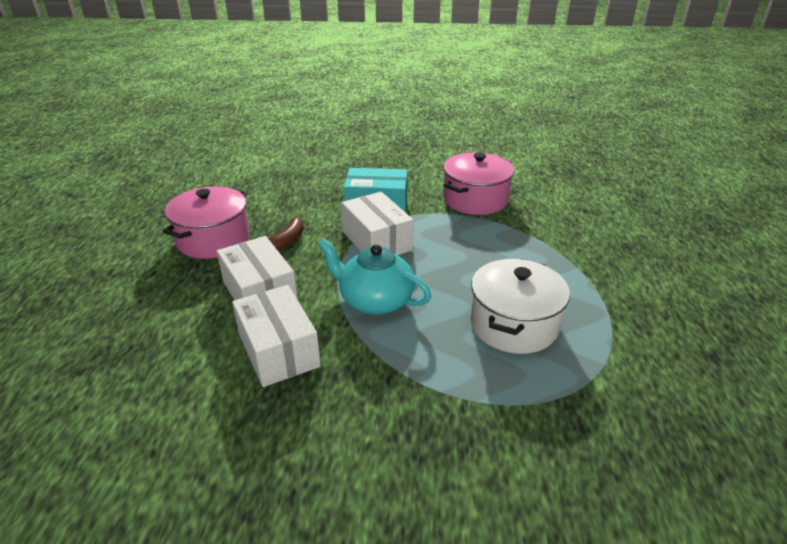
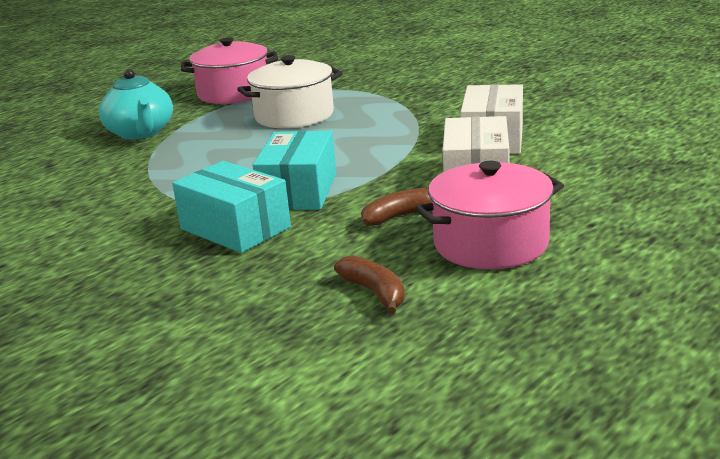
camera: 140 degrees left, 10 degrees down
turquoise teapot [318,239,431,315] -> turquoise teapot moved to [99,69,173,140]
white box [341,192,414,255] -> turquoise box [253,131,336,210]
pink pot [443,152,514,215] -> pink pot moved to [181,37,278,104]
none -> brown banana [334,255,405,314]

